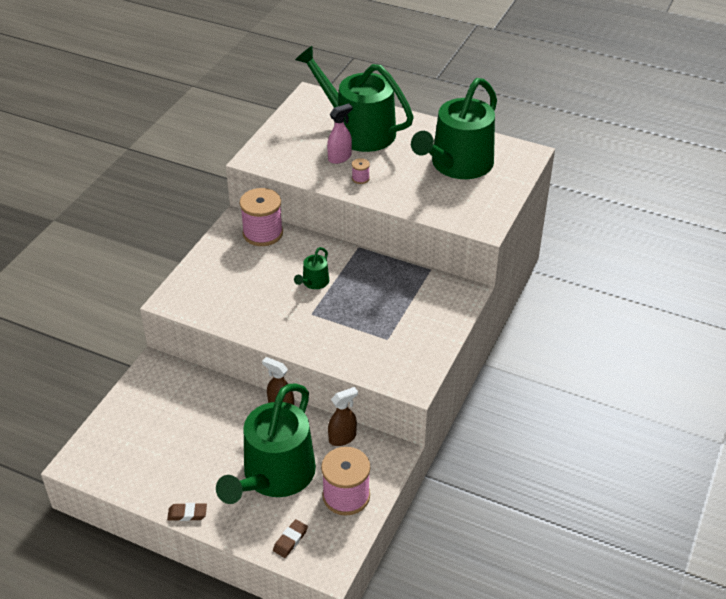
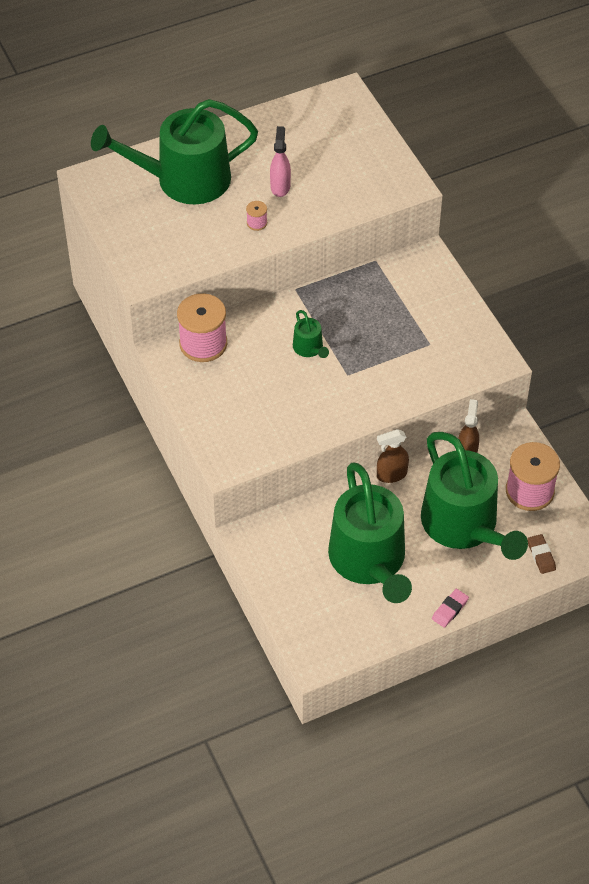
camera: 50 degrees left, 10 degrees up
brown eraser [167,503,207,521] -> pink eraser [432,589,469,628]
pink spray bottle [327,103,353,164] -> pink spray bottle moved to [270,126,291,197]
green watering can [411,78,497,179] -> green watering can moved to [328,462,412,603]

